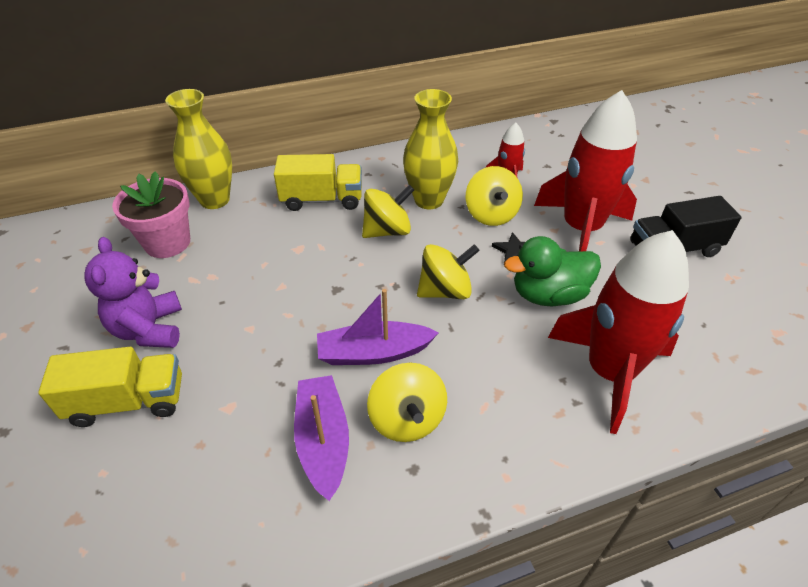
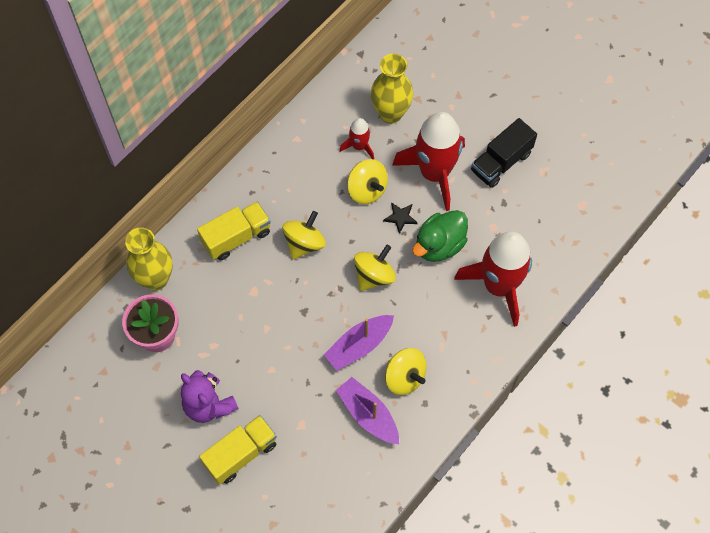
camera: 30 degrees left, 20 degrees up
yellow vase [403,89,458,209] -> yellow vase moved to [371,53,413,124]

